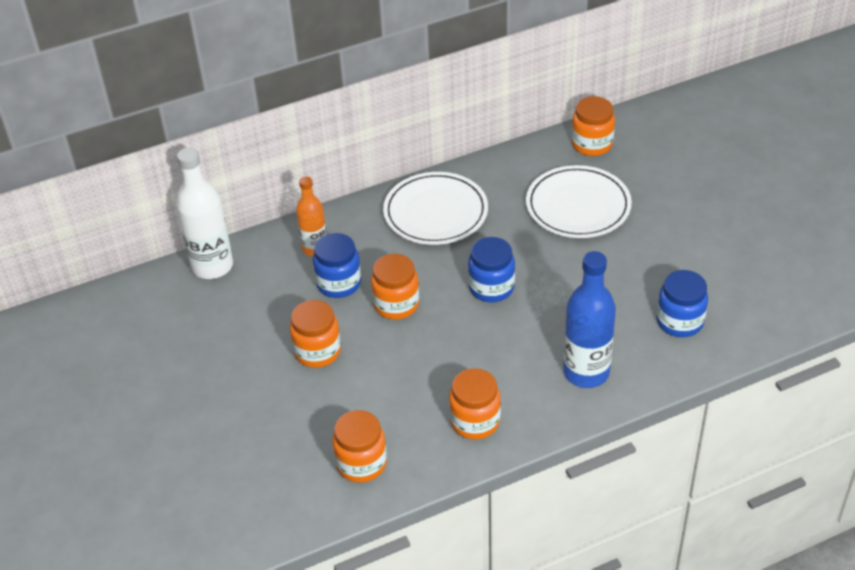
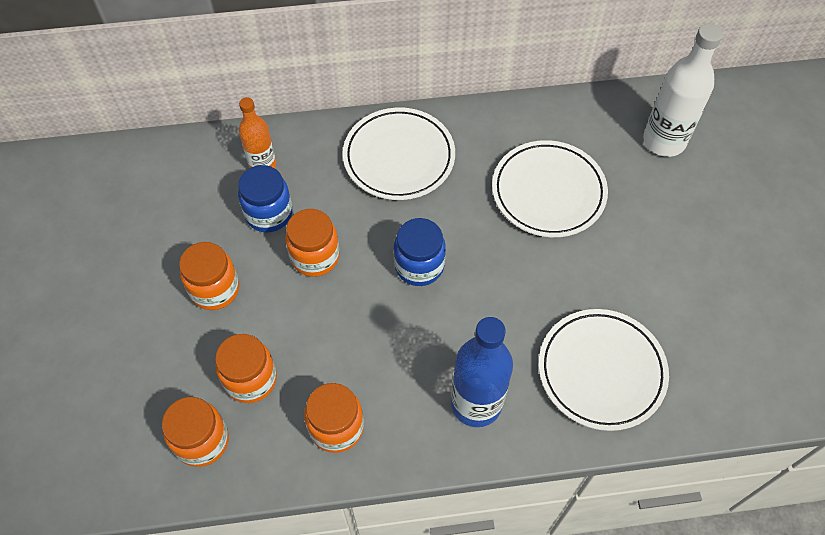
camera: 15 degrees right, 15 degrees up
white bottle [176,148,233,279] -> white bottle moved to [643,24,723,157]
orange jar [572,96,615,156] -> orange jar moved to [215,334,277,403]
blue jar [657,270,708,337] -> white plate [539,309,669,431]

